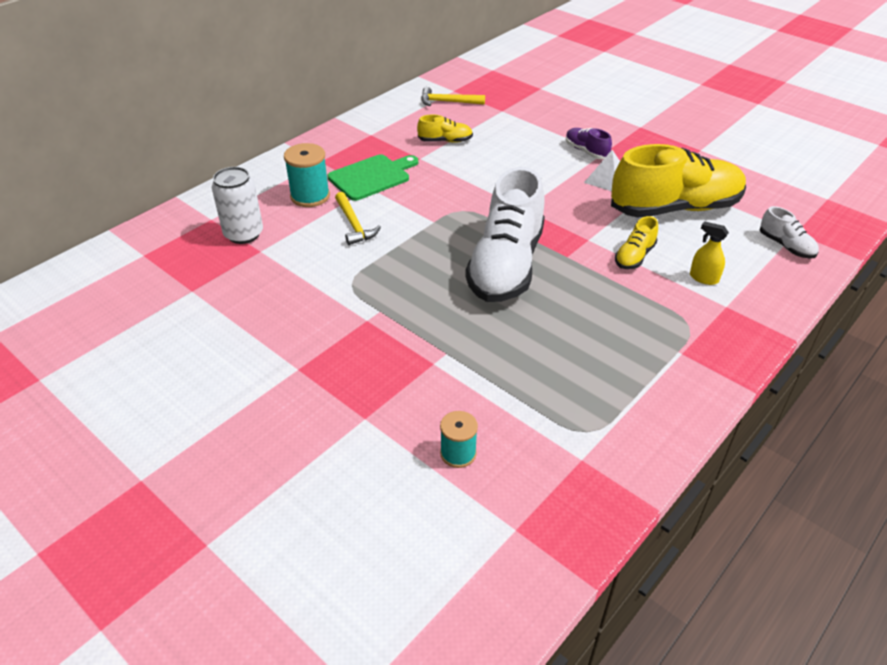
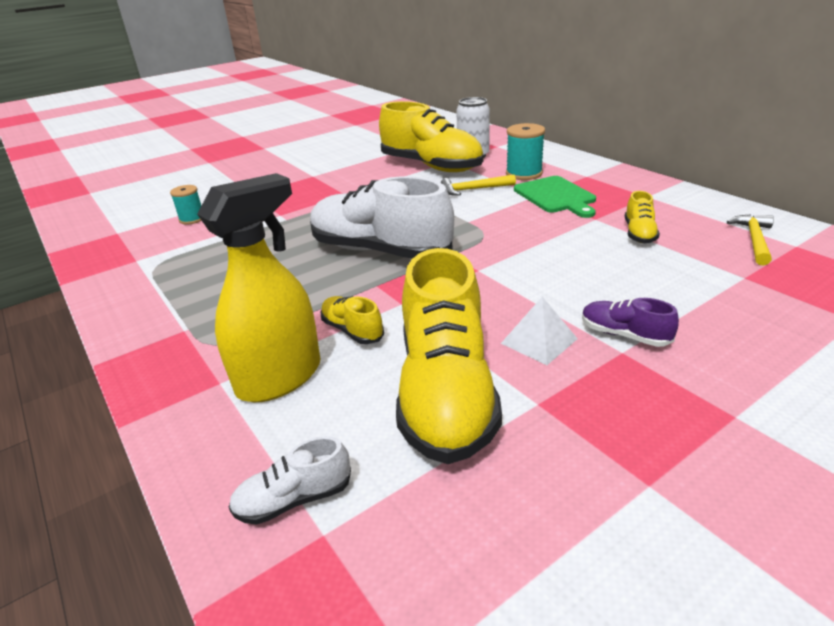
camera: 105 degrees right, 10 degrees down
purple shoe [566,128,612,159] -> purple shoe turned 120 degrees counterclockwise [582,298,679,347]
yellow spray bottle [690,221,729,285] -> yellow spray bottle [197,173,320,402], size x2.27
none -> yellow shoe [379,101,483,172]

